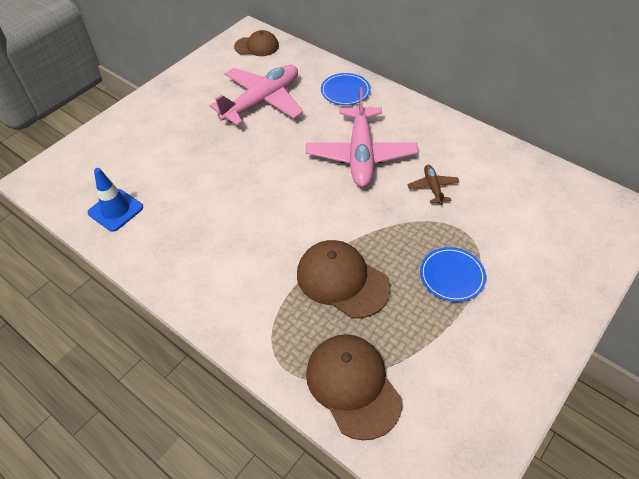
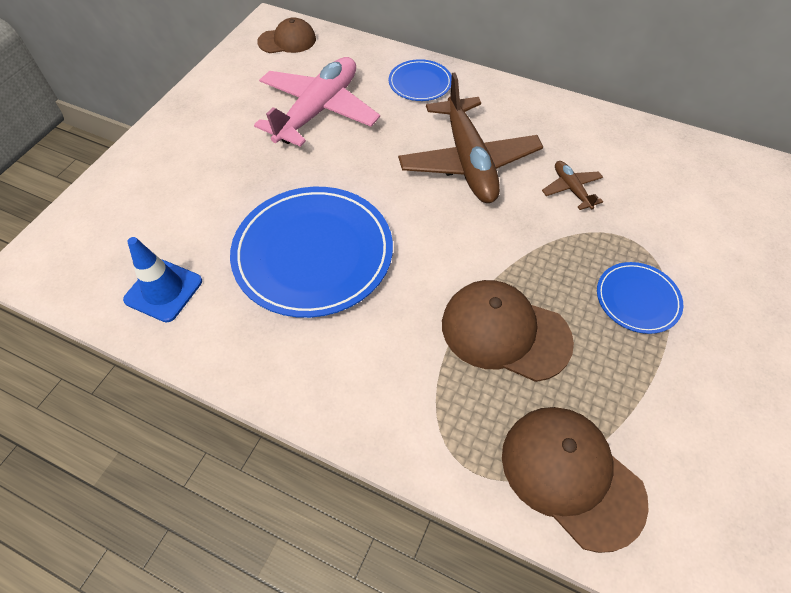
camera: 15 degrees left, 5 degrees up
pink plane [305,87,418,187] -> brown plane [398,73,543,203]
none -> blue plate [230,187,393,318]

